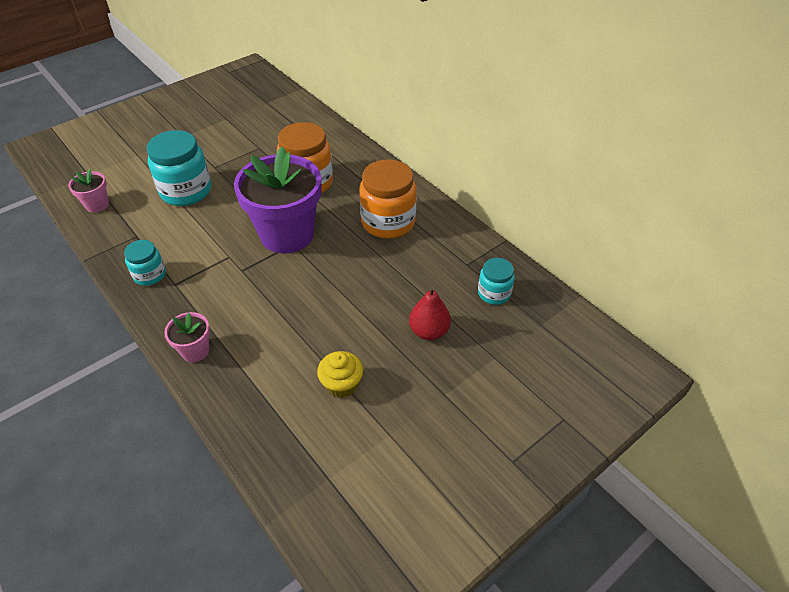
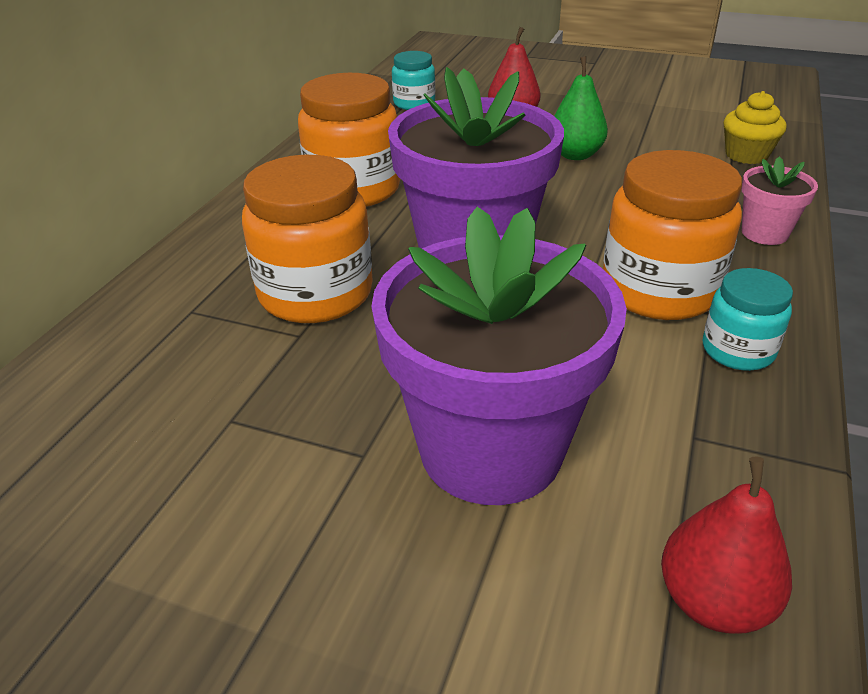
camera: 120 degrees left, 10 degrees down
pink flower pot [68,169,109,213] -> red pear [661,457,792,633]
turquoise jar [147,130,211,206] -> purple flower pot [371,207,627,505]
yellow cupcake [317,351,363,398] -> yellow cupcake moved to [723,91,787,164]
none -> green pear [554,56,608,160]
none -> orange jar [603,150,742,320]

